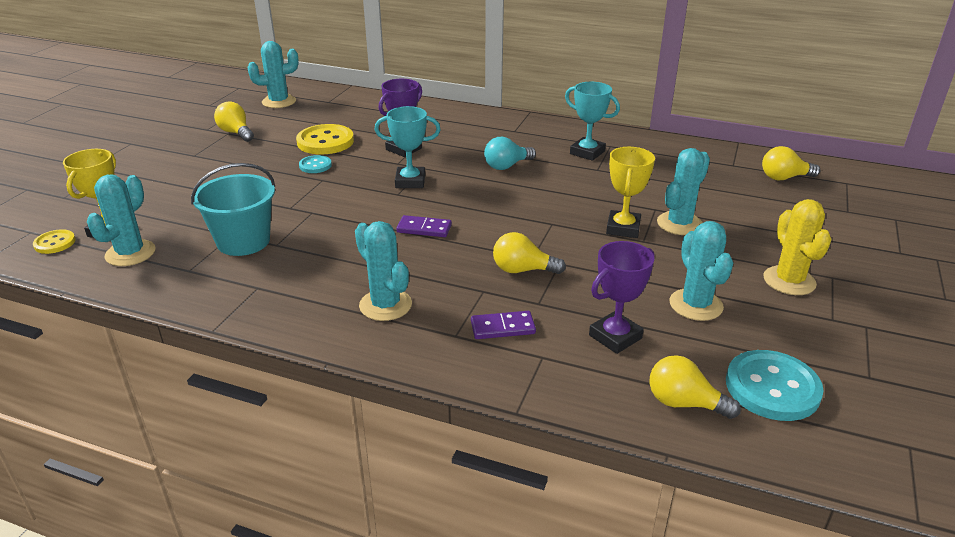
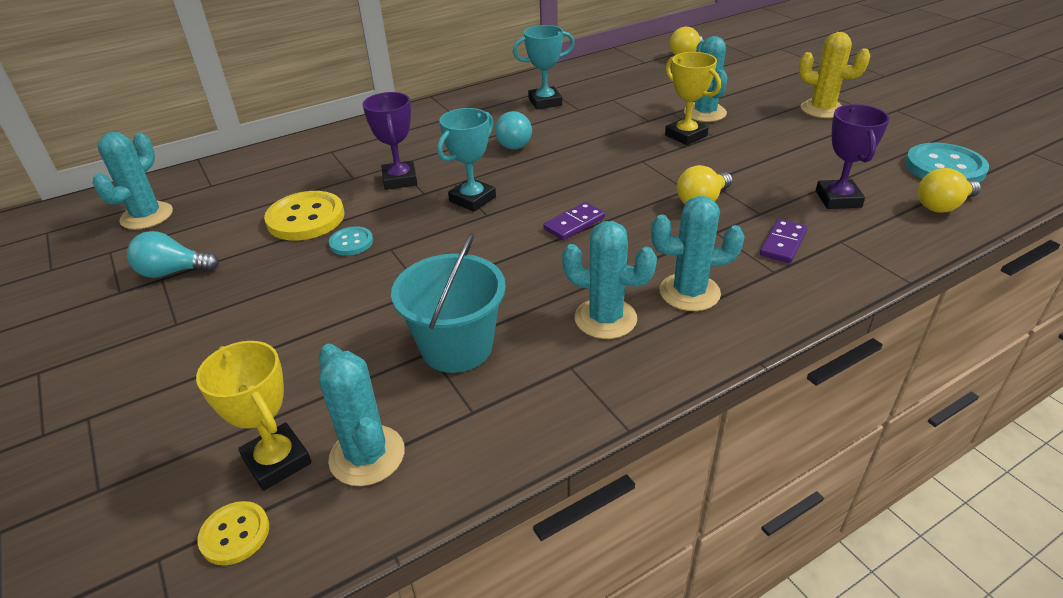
camera: 50 degrees left, 5 degrees up
yellow light bulb [214,102,254,142] -> turquoise light bulb [127,231,219,278]
turquoise cactus [670,221,733,321] -> turquoise cactus moved to [562,221,657,339]

